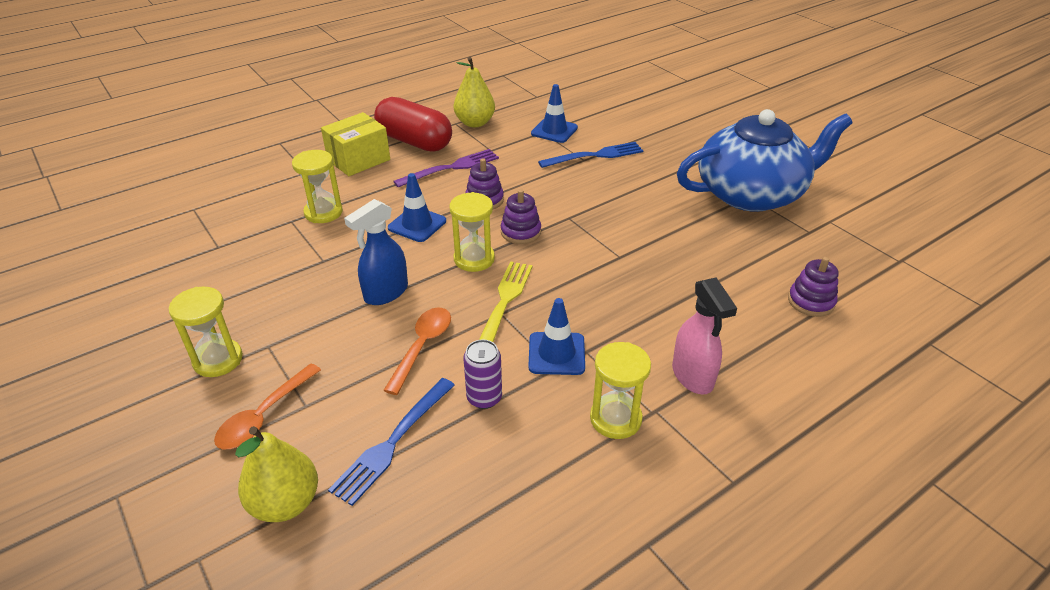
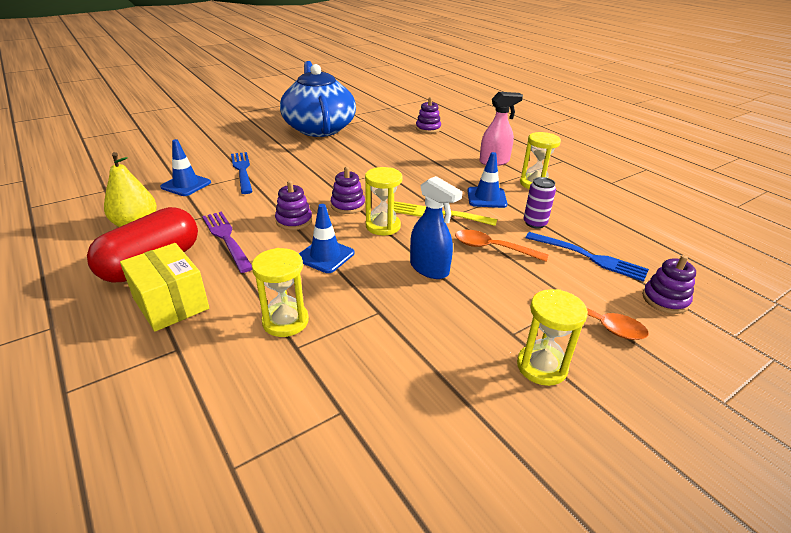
camera: 90 degrees left, 5 degrees down
yellow pear [235,426,318,522] -> purple stacking toy [642,255,696,314]

